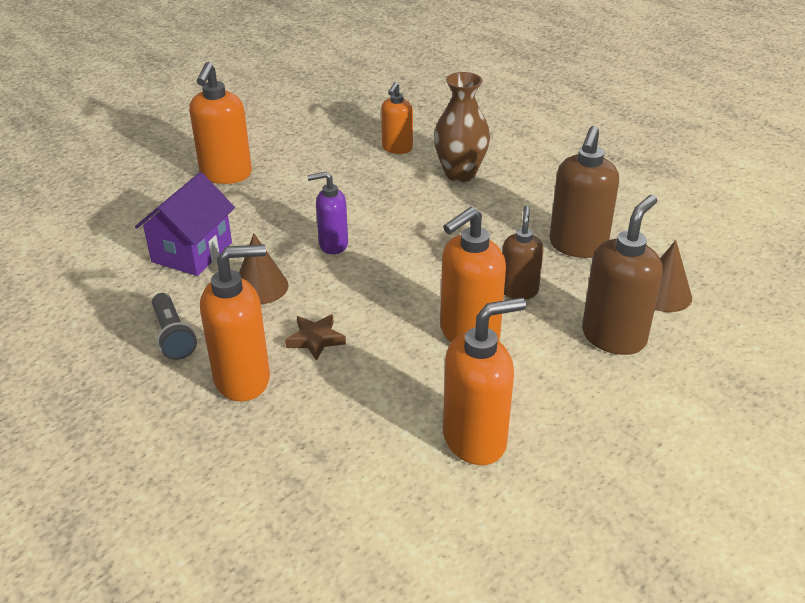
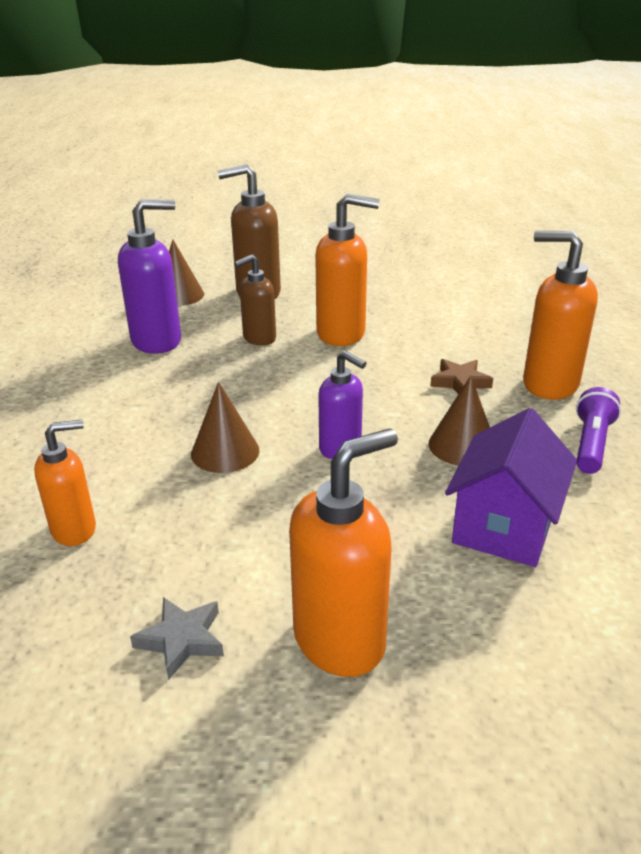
camera: 135 degrees left, 5 degrees down
purple house [135,172,235,276] -> purple house turned 45 degrees counterclockwise [445,408,577,567]
grey flashlight [152,293,197,360] -> purple flashlight [576,387,621,474]
brown vase [434,72,490,182] -> none
orange soap dispenser [443,298,526,465] -> none
brown soap dispenser [549,126,619,258] -> purple soap dispenser [118,199,181,354]
none -> grey star [130,597,224,680]
none -> brown cone [191,382,259,473]

